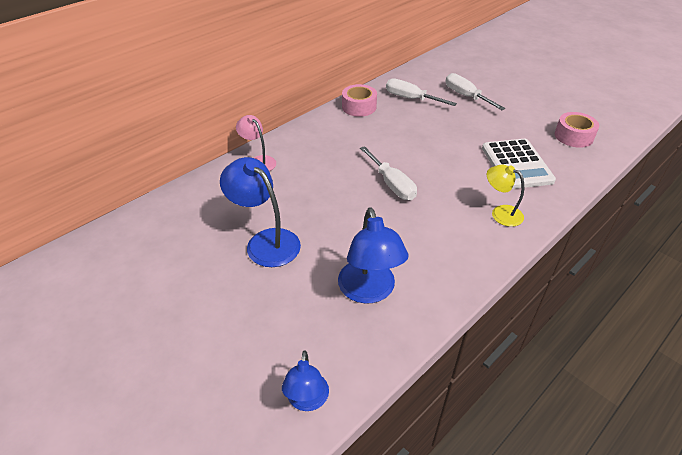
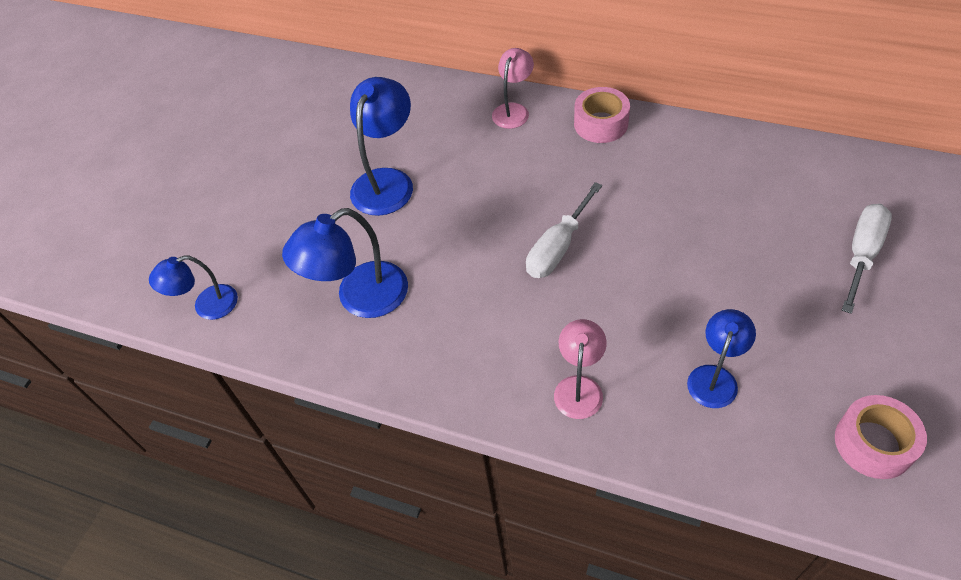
camera: 70 degrees right, 10 degrees up
pink tape [342,84,377,117] -> pink tape moved to [574,87,630,143]
white screwdriver [386,78,457,106] -> none
white calculator [482,139,556,189] -> blue lamp [687,309,756,408]
yellow lamp [487,165,524,227] -> pink lamp [554,319,607,419]

